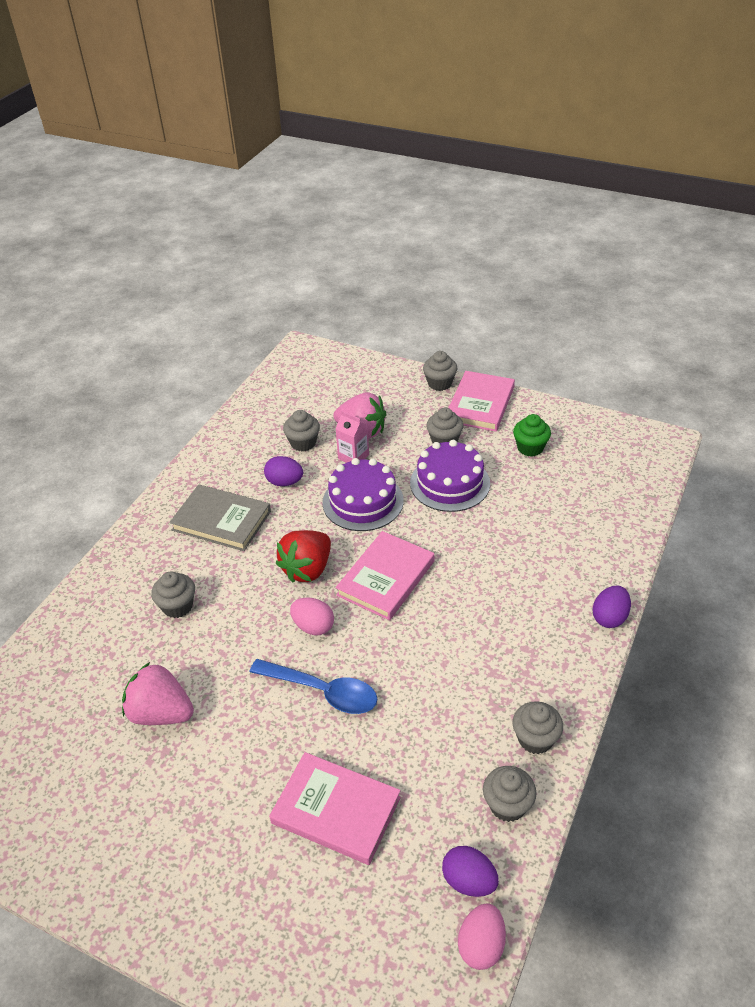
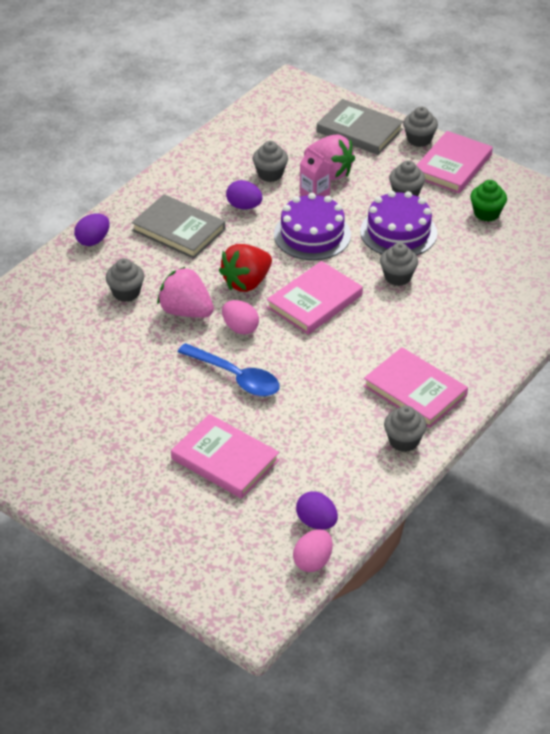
camera: 10 degrees right, 0 degrees up
pink strawberry [122,662,194,725] -> pink strawberry moved to [157,267,214,318]
grey cupcake [483,766,537,822] -> grey cupcake moved to [380,243,418,286]
purple egg [592,586,631,628] -> purple egg moved to [74,213,110,246]
none -> grey book [316,99,404,155]
none -> pink book [364,347,468,428]

